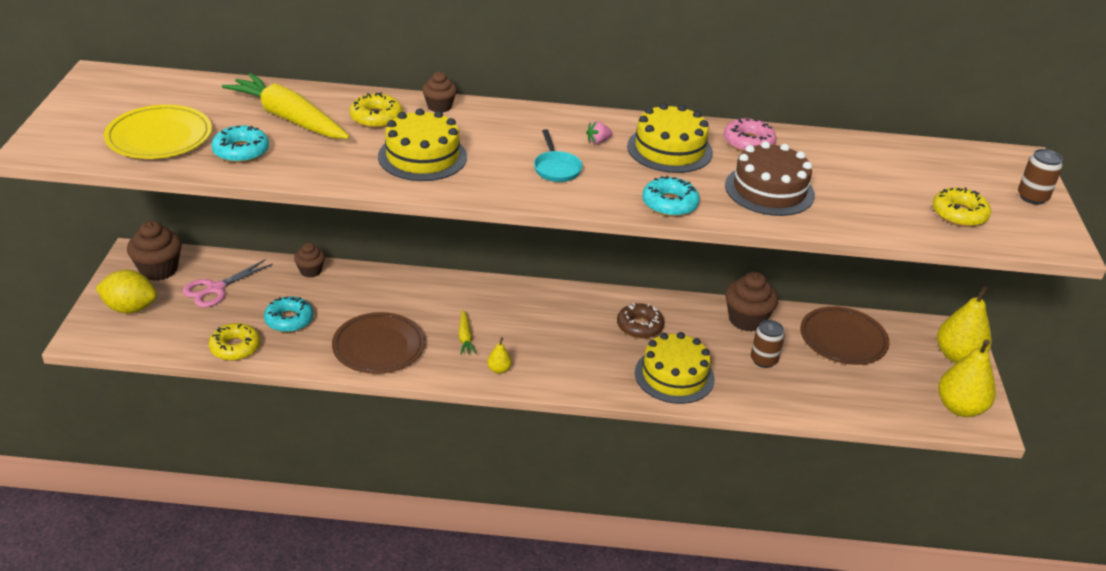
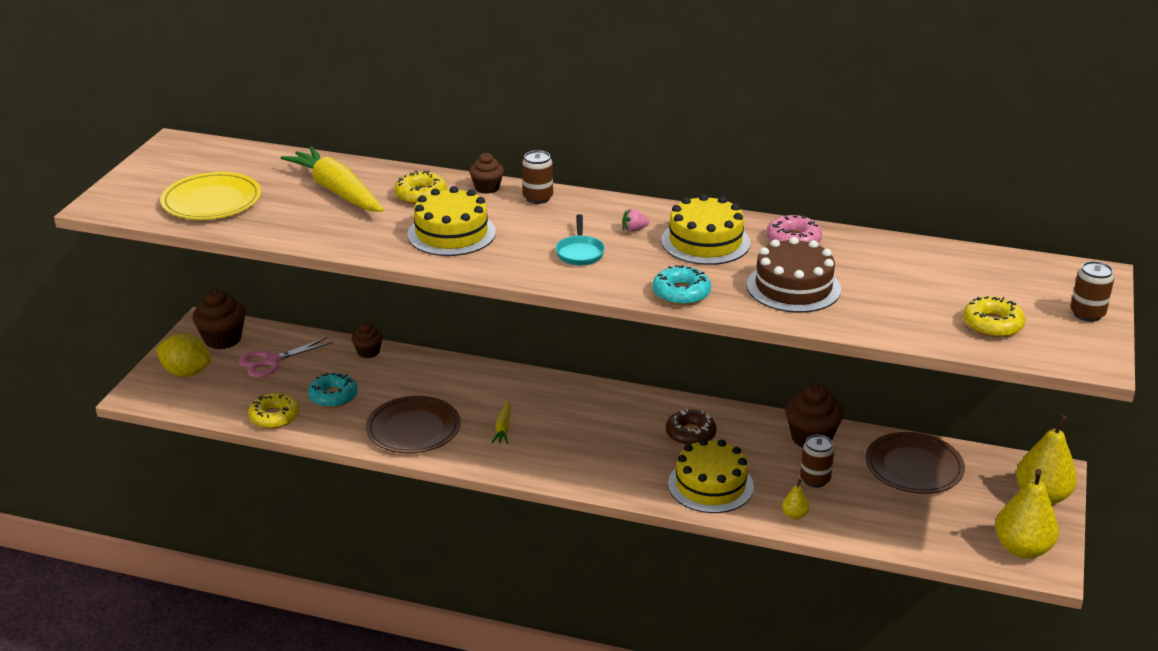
camera: 15 degrees right, 5 degrees down
turquoise donut [211,125,269,163] -> none
yellow pear [487,337,512,374] -> yellow pear moved to [782,479,809,519]
none -> brown can [522,150,553,204]

